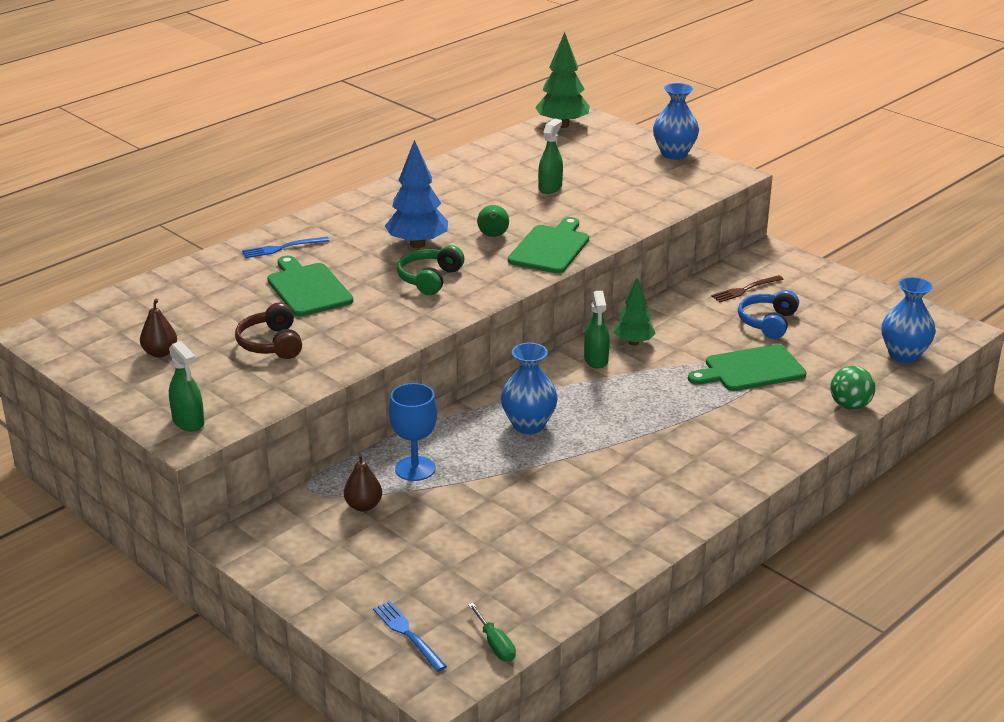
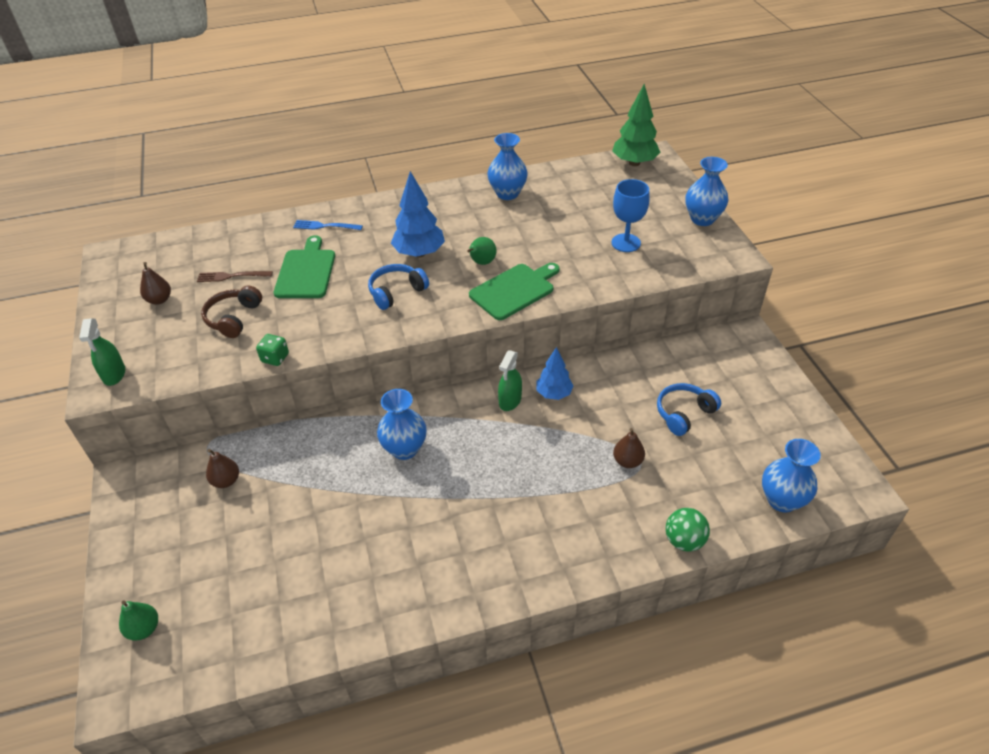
camera: 30 degrees right, 15 degrees up
blue fork [373,601,447,672] -> green pear [119,600,158,641]
blue goblet [389,383,437,481] -> blue goblet moved to [612,179,650,252]
green headphones [397,245,465,295] -> blue headphones [368,264,429,310]
green screwdriver [468,603,516,662] -> none
green spray bottle [538,119,563,194] -> none
green tree [613,278,656,346] -> blue tree [536,347,574,400]
green cutting board [688,344,806,391] -> brown pear [613,428,645,468]
brown fork [711,275,784,302] -> brown fork moved to [197,271,273,282]
none -> green dice [256,334,289,366]
none -> blue vase [488,133,528,200]

